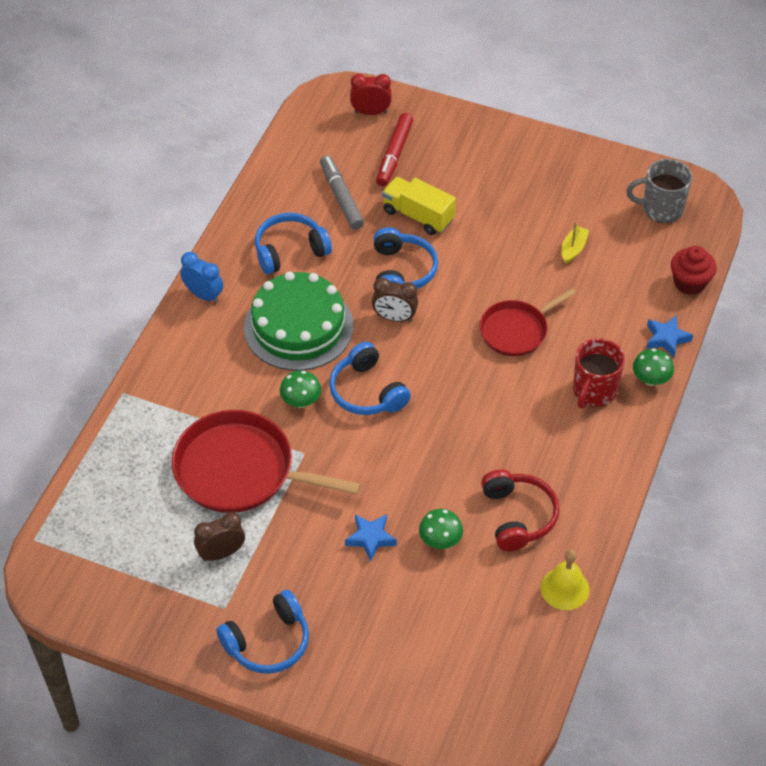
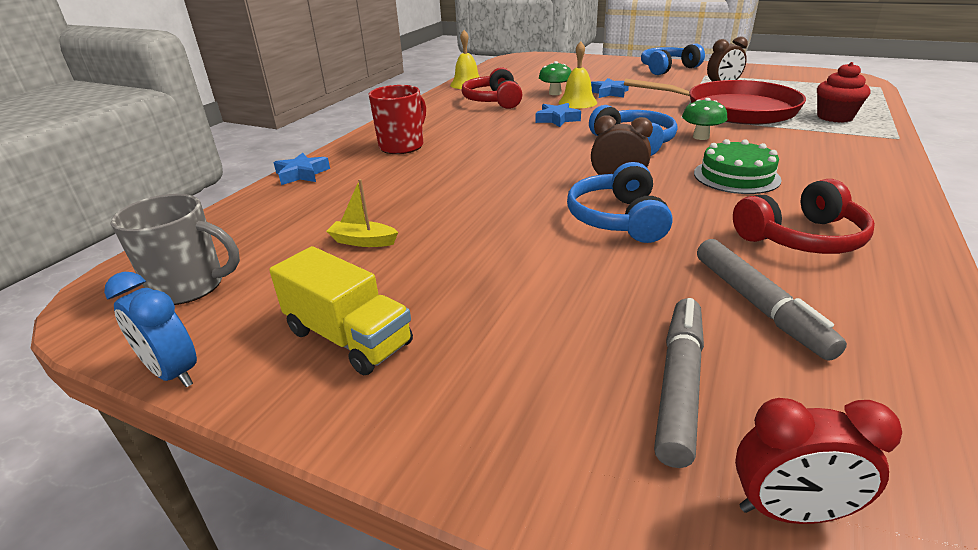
camera: 175 degrees left, 20 degrees down
blue clock [180,252,223,303] -> blue clock moved to [104,272,197,387]
green cake [244,271,353,371] -> green cake [694,139,782,194], size x0.60
blue headphones [255,213,332,274] -> red headphones [733,179,875,254]
red marker [376,113,413,186] -> grey marker [654,298,704,468]
yellow truck [382,177,456,235] -> yellow truck moved to [269,246,413,375]
red pan [479,288,576,356] -> none
yellow boat [562,222,589,264] -> yellow boat turned 75 degrees clockwise [326,179,398,247]
green mushroom [633,349,674,386] -> none
red cupcake [671,246,717,295] -> red cupcake moved to [817,62,870,123]
none -> blue star [536,103,581,127]
none -> yellow bell [559,41,597,108]

